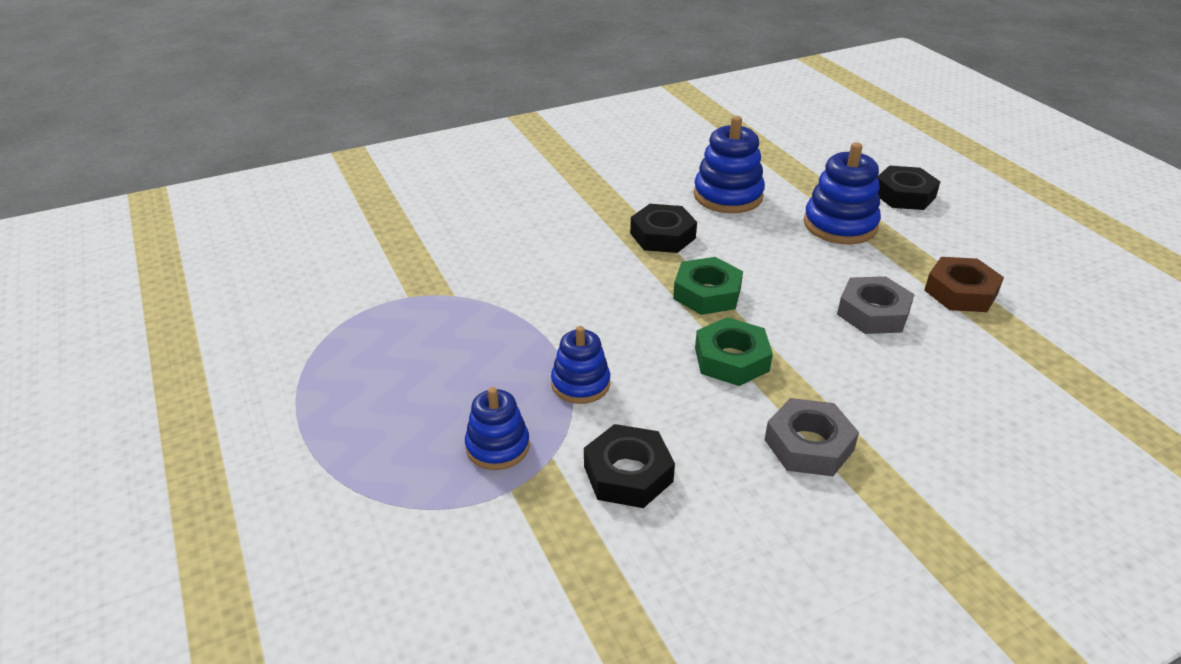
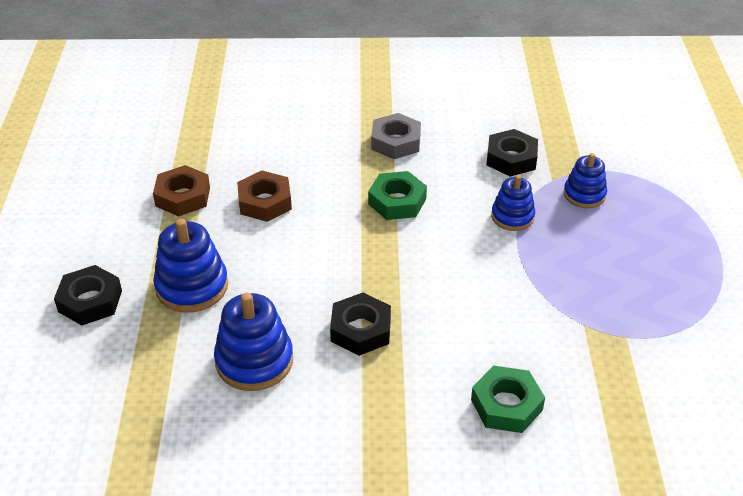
camera: 155 degrees left, 5 degrees up
green nut [673,257,743,315] -> green nut moved to [471,366,545,433]
grey nut [837,276,915,334] -> brown nut [237,171,292,222]

